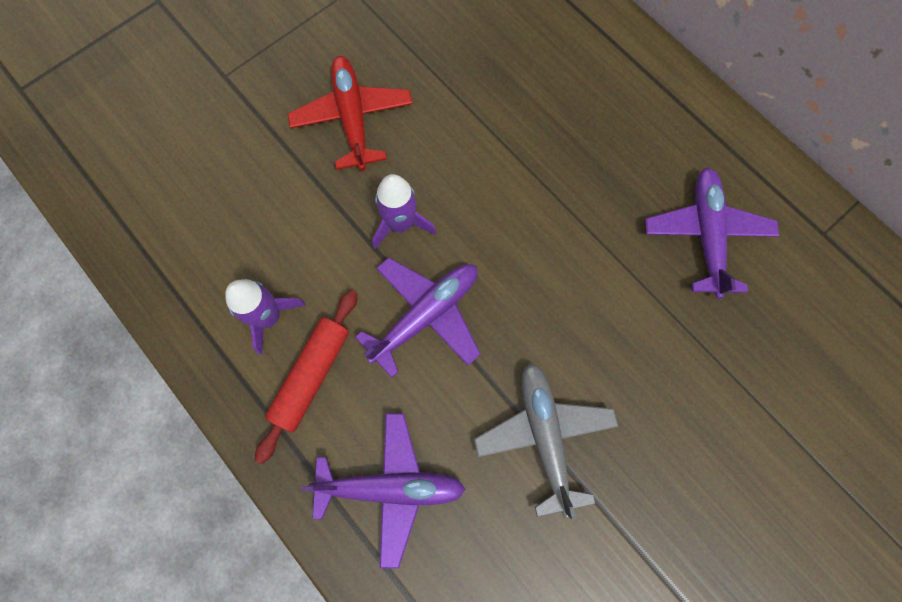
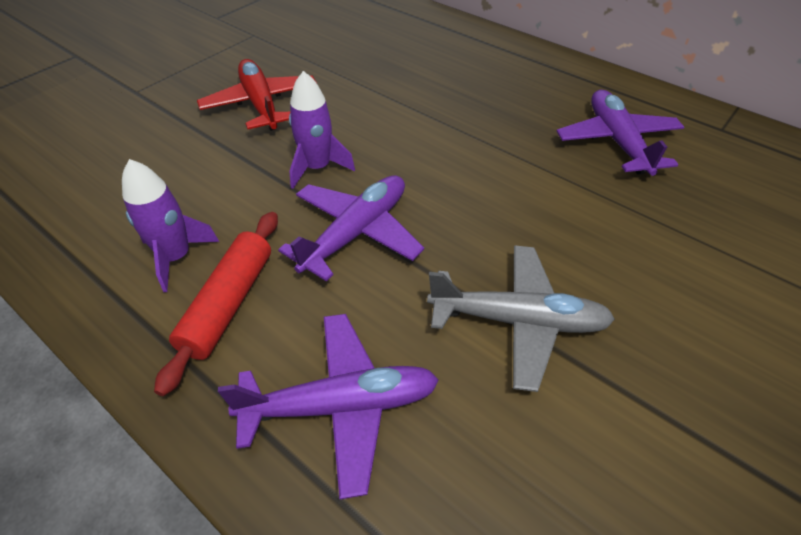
camera: 10 degrees left, 25 degrees down
grey plane [474,363,619,520] -> grey plane turned 120 degrees clockwise [427,245,615,392]

